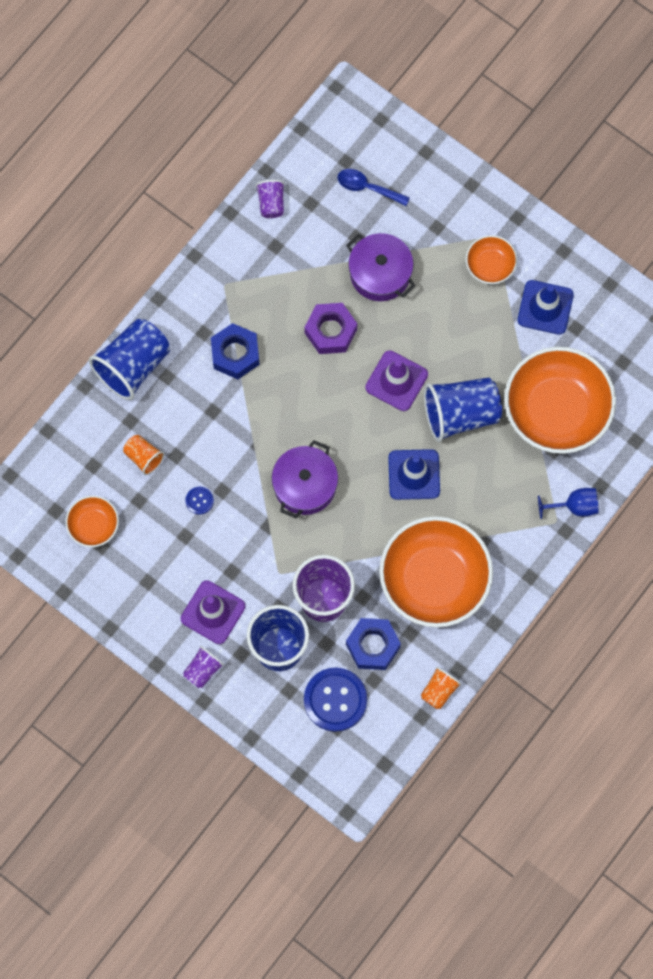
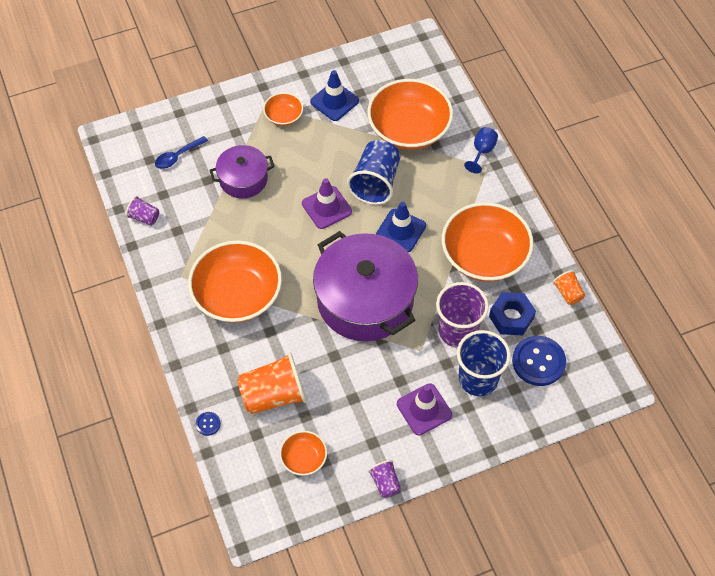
camera: 60 degrees left, 15 degrees down
blue cup [89,319,170,400] -> none
orange cup [123,435,165,475] -> orange cup [237,353,307,414], size x1.98
purple cup [183,646,224,688] -> purple cup moved to [368,460,401,498]
blue button [186,487,214,515] -> blue button moved to [196,412,221,436]
blue nut [211,323,260,379] -> orange bowl [188,240,282,323]
purple pot [272,440,338,519] -> purple pot [313,231,418,341], size x1.87
purple nut [304,303,357,354] -> none

